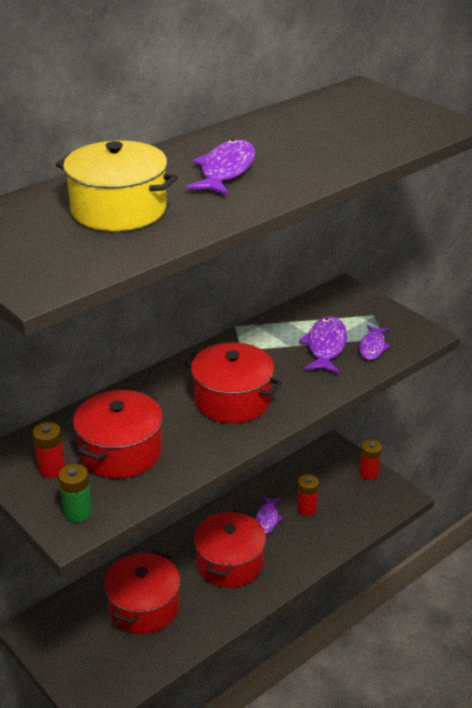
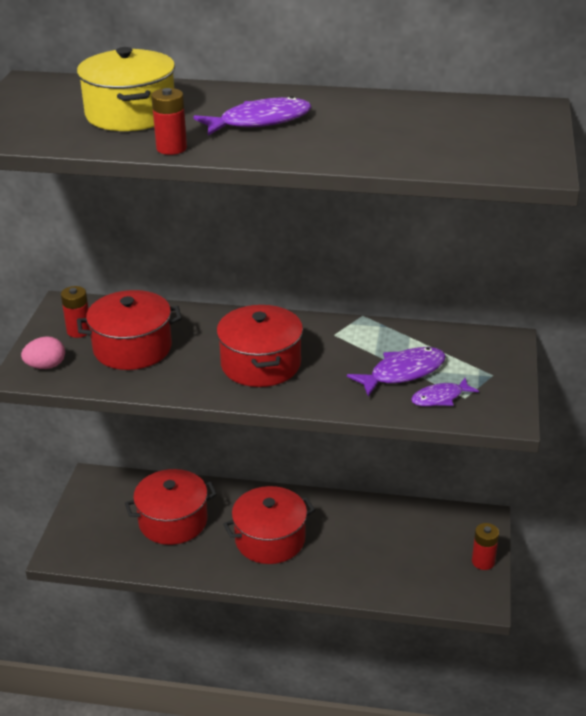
camera: 50 degrees right, 0 degrees up
green battery [58,464,92,522] -> pink egg [21,336,65,369]
purple fish [255,496,283,534] -> none
red battery [297,474,319,516] -> red battery moved to [151,88,187,155]

